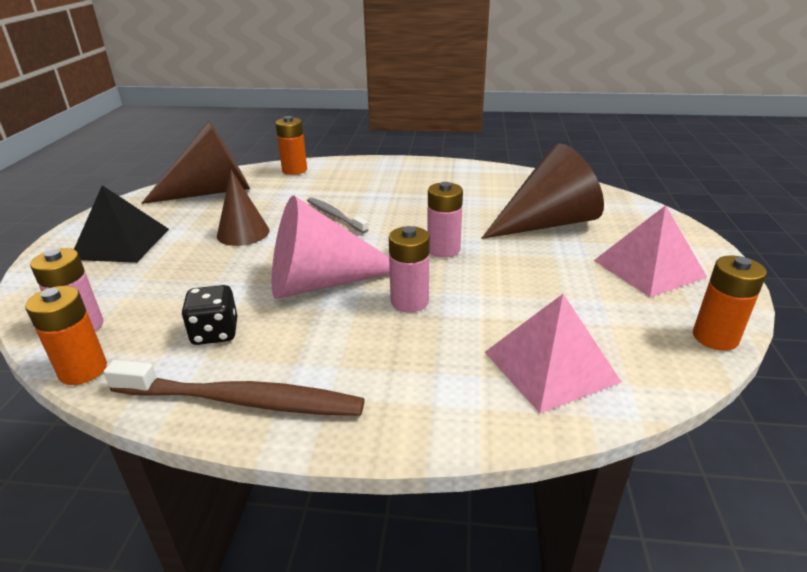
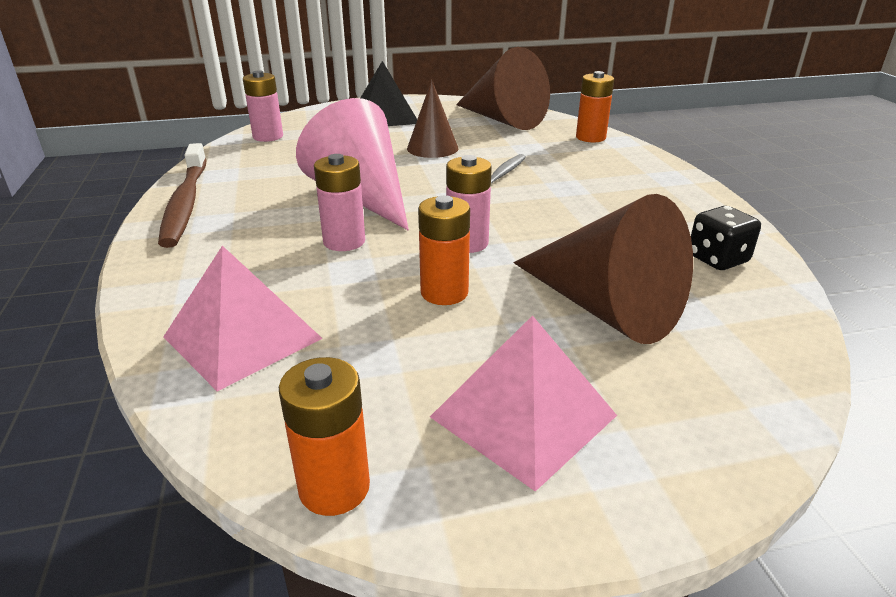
camera: 70 degrees right, 0 degrees up
orange battery [25,286,107,385] -> orange battery moved to [418,195,470,305]
black dice [181,285,237,345] -> black dice moved to [691,206,761,270]

